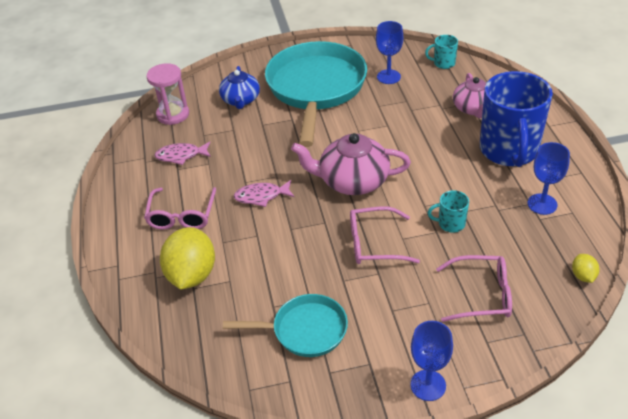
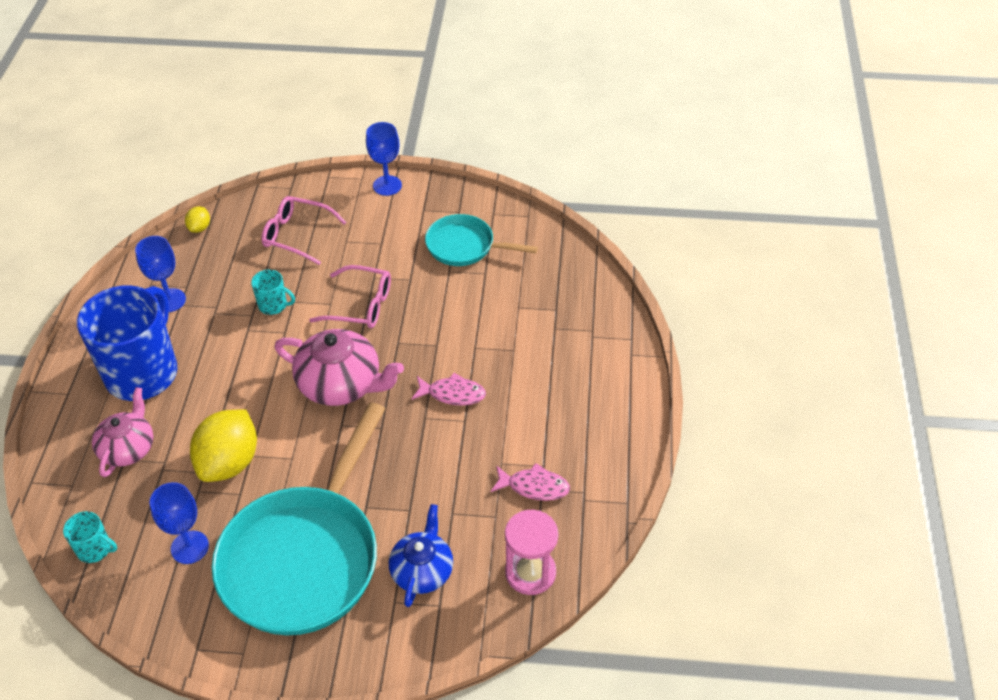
camera: 165 degrees left, 5 degrees up
pink glasses [144,187,216,230] -> none
yellow lemon [160,227,215,290] -> yellow lemon moved to [190,409,257,482]

